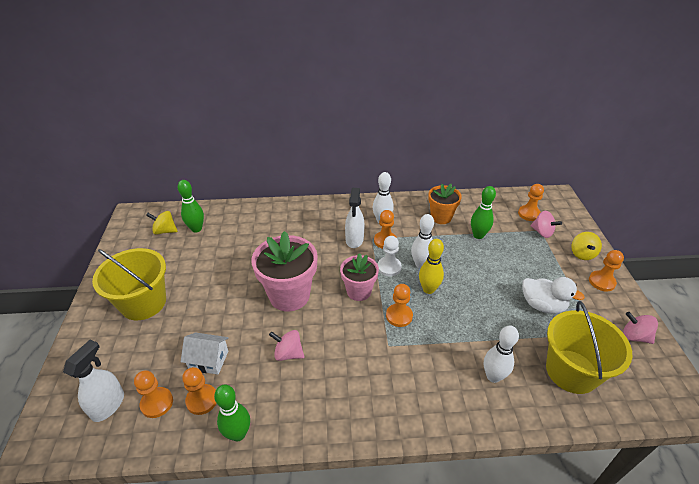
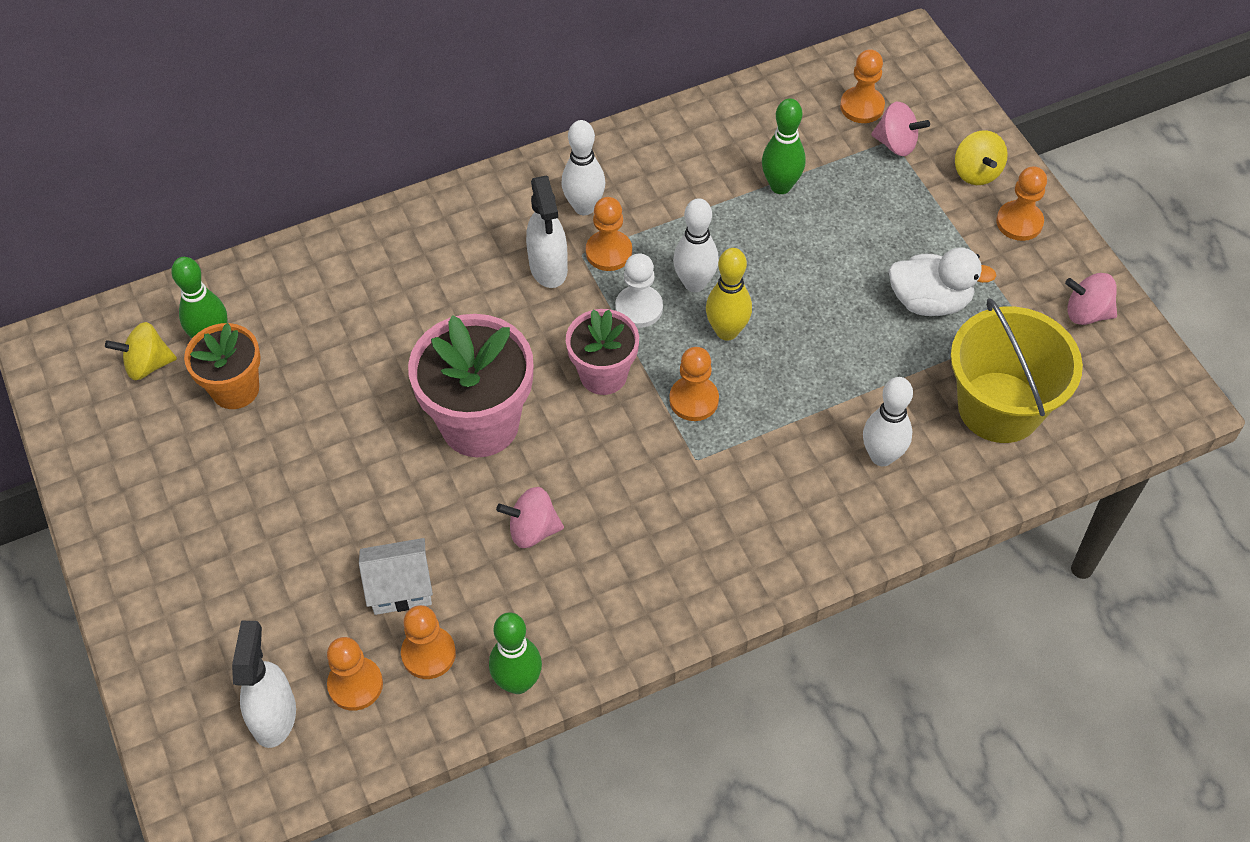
camera: 20 degrees left, 15 degrees up
yellow bucket [92,248,166,320] -> none
orange flower pot [428,184,462,224] -> orange flower pot moved to [184,323,261,409]

